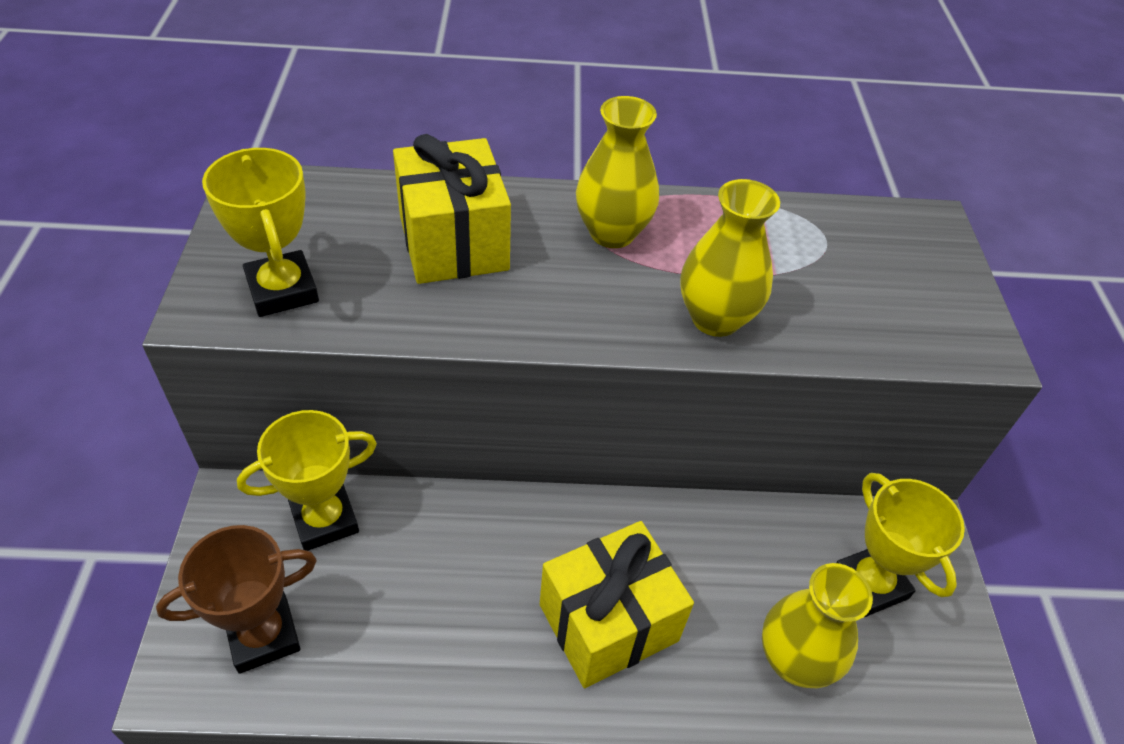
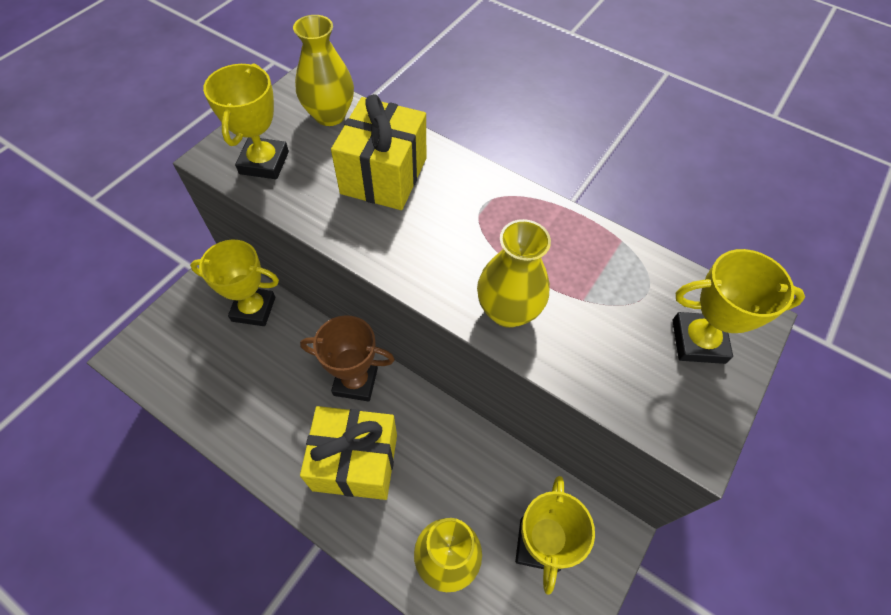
camera: 35 degrees right, 10 degrees up
brown trophy [156,525,317,674] -> brown trophy moved to [300,315,395,402]
yellow vase [576,96,659,248] -> yellow vase moved to [293,15,354,126]
none -> yellow trophy [672,249,805,364]

